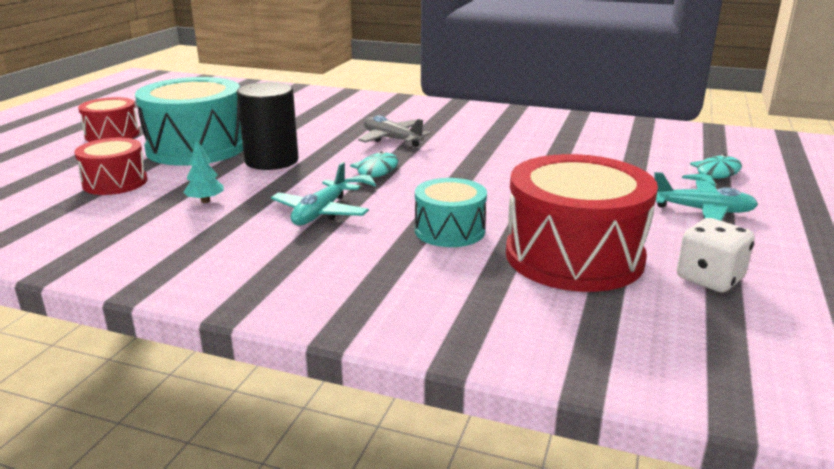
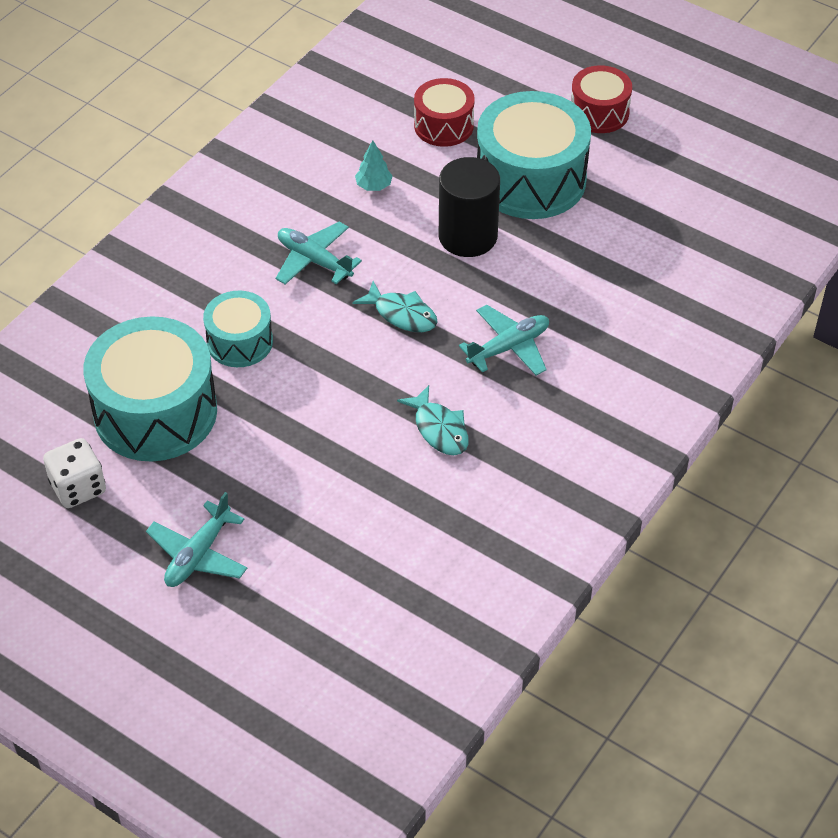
camera: 105 degrees right, 25 degrees up
grey plane [358,116,431,147] -> turquoise plane [459,305,549,376]
red drum [506,154,658,292] -> turquoise drum [83,316,217,462]
turquoise fish [682,154,742,187] -> turquoise fish moved to [397,385,469,455]

